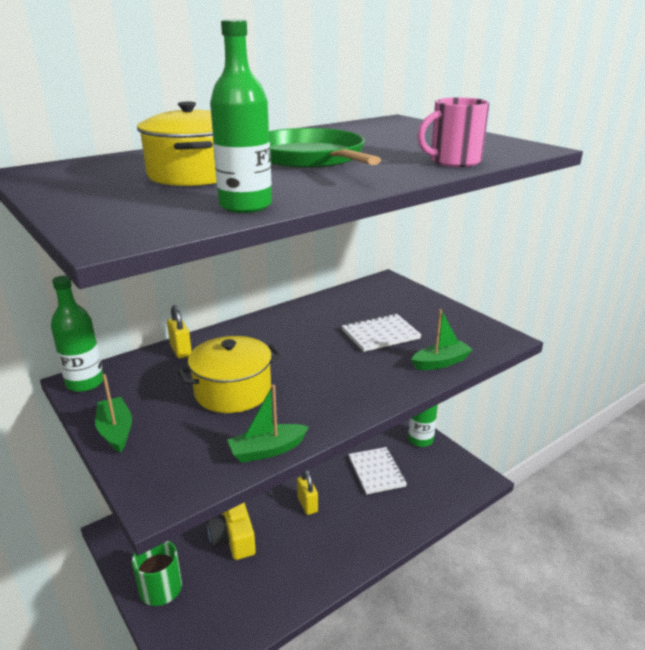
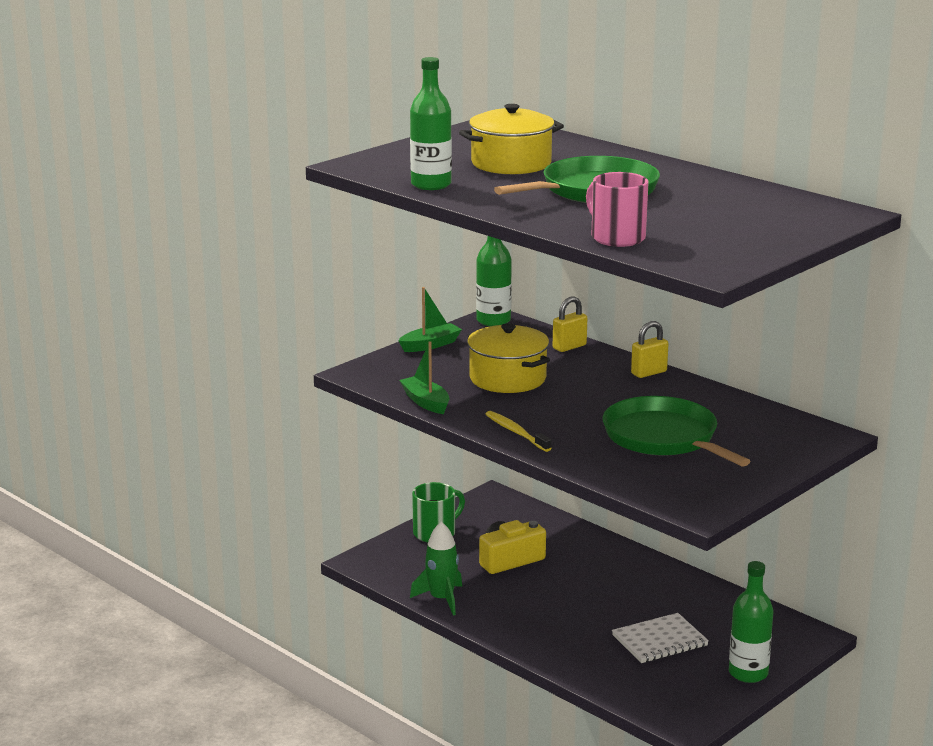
camera: 80 degrees right, 5 degrees down
yellow padlock [297,470,318,515] -> yellow padlock moved to [631,321,669,378]
white notebook [342,313,422,352] -> green pan [602,396,750,467]
green boat [412,309,473,370] -> none
none -> green rocket [410,522,462,615]
none -> yellow toothbrush [486,411,552,452]

